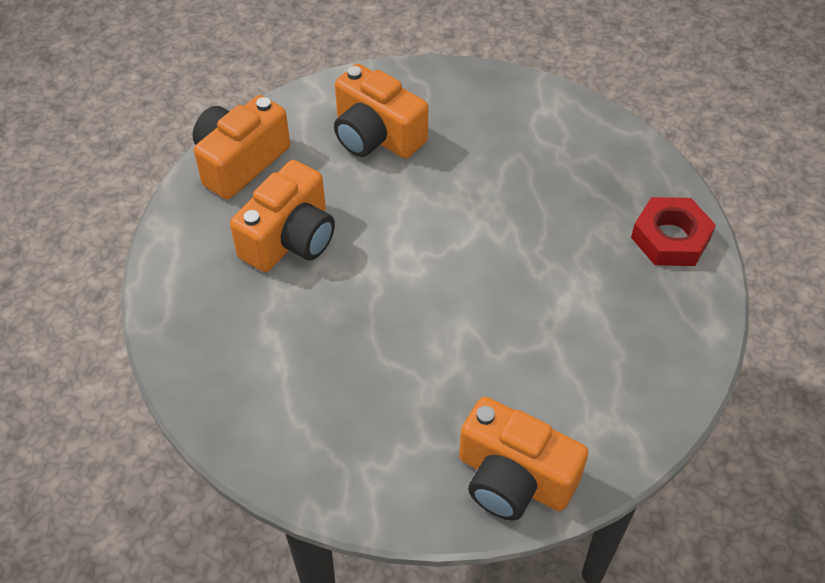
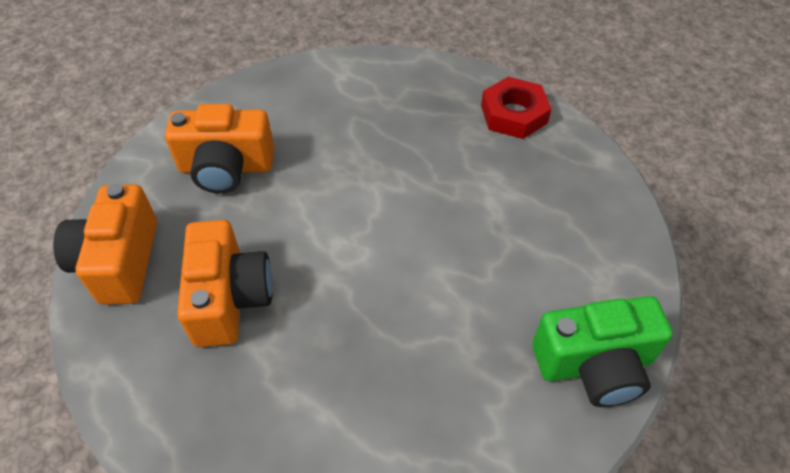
camera: 40 degrees left, 0 degrees up
orange camera [459,397,588,521] -> green camera [532,296,673,407]

